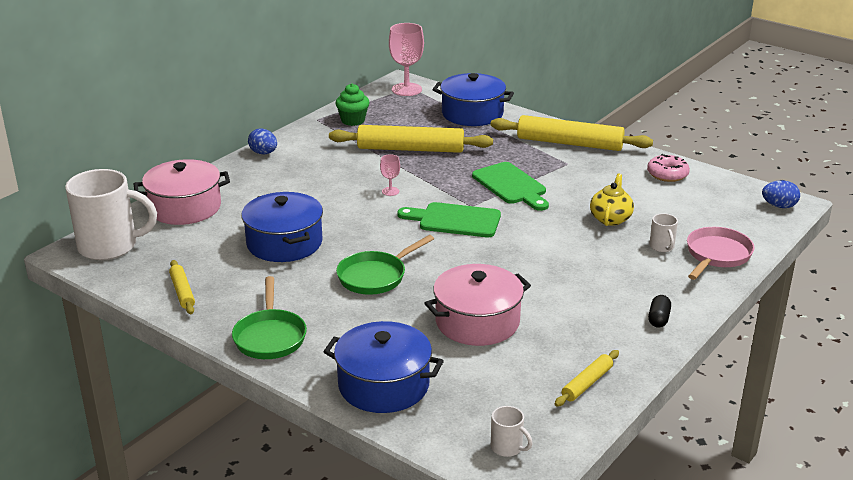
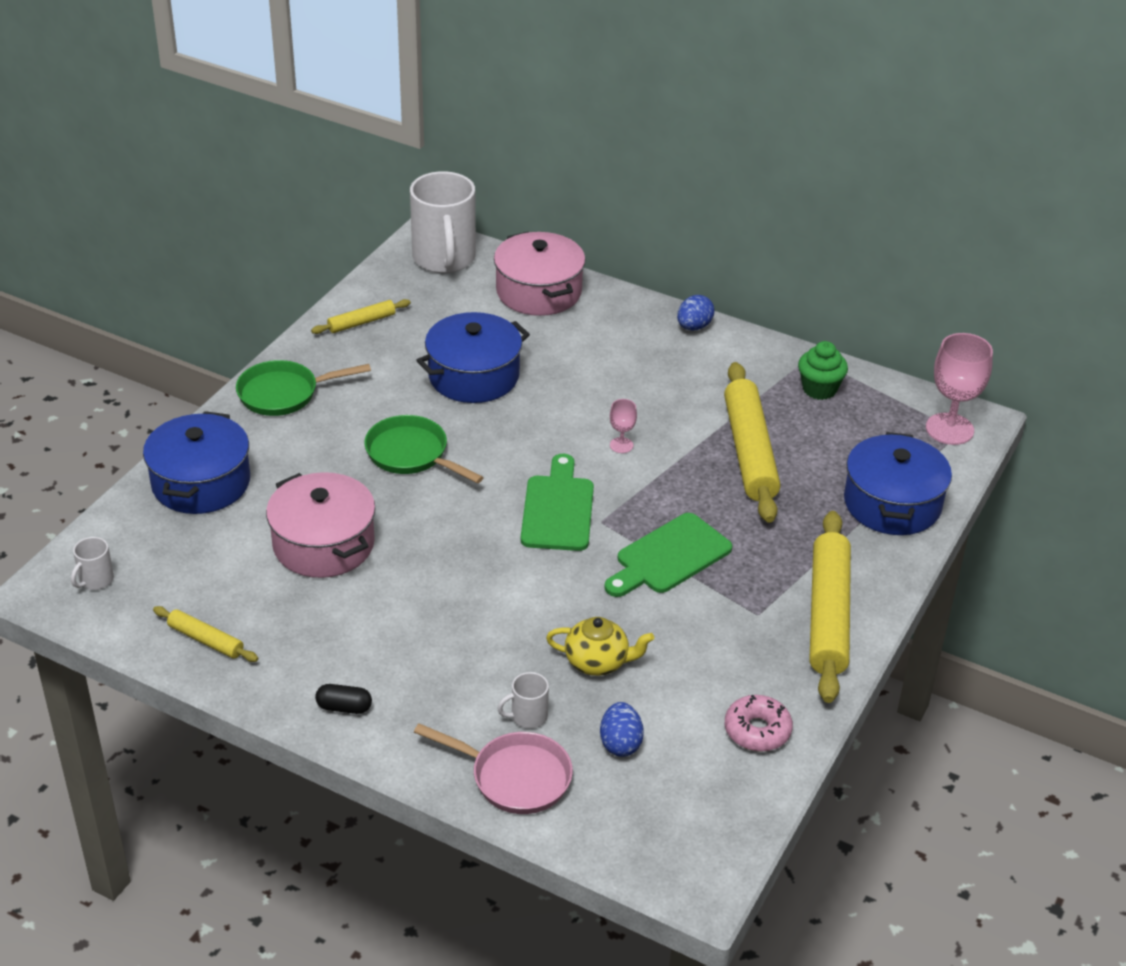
camera: 80 degrees right, 10 degrees up
blue egg [762,180,800,208] -> blue egg moved to [600,702,644,757]

